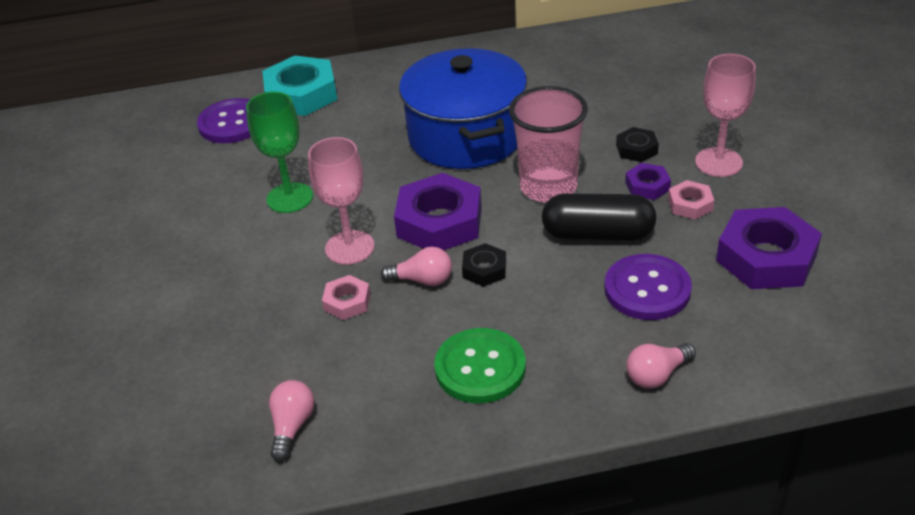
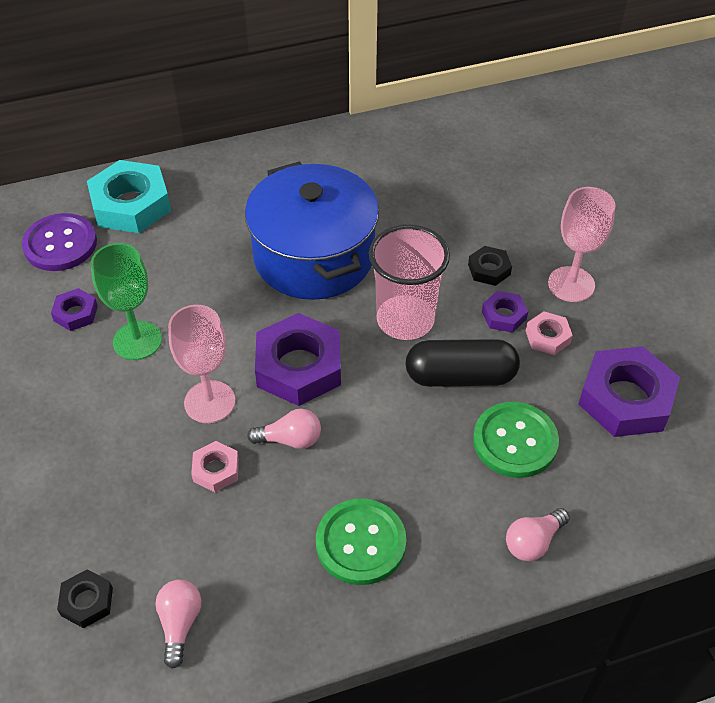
camera: 10 degrees left, 10 degrees up
black nut [462,243,506,287] -> black nut moved to [57,569,113,628]
purple button [604,254,692,320] -> green button [473,402,559,478]
none -> purple nut [51,288,98,331]

